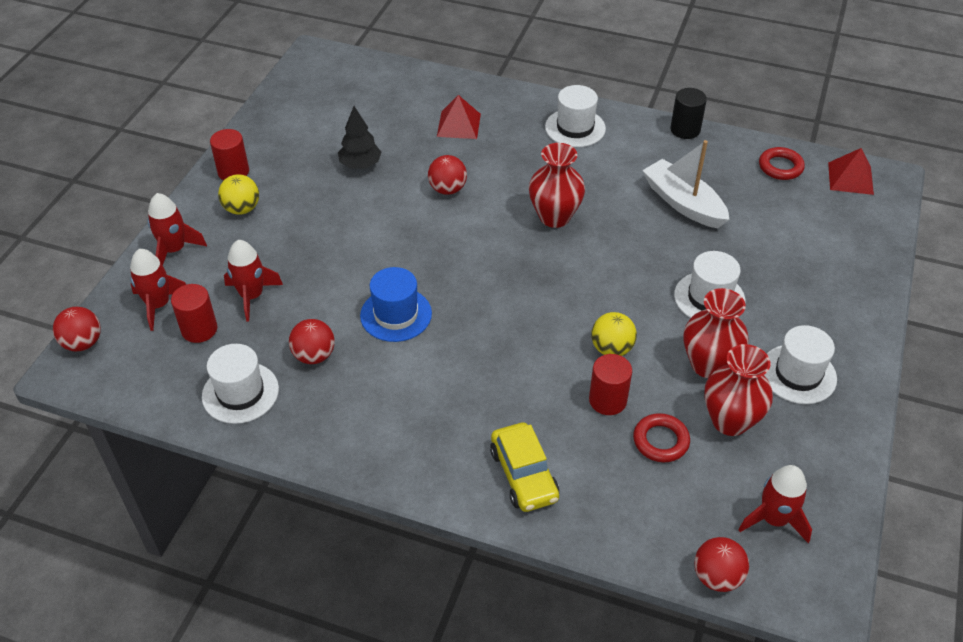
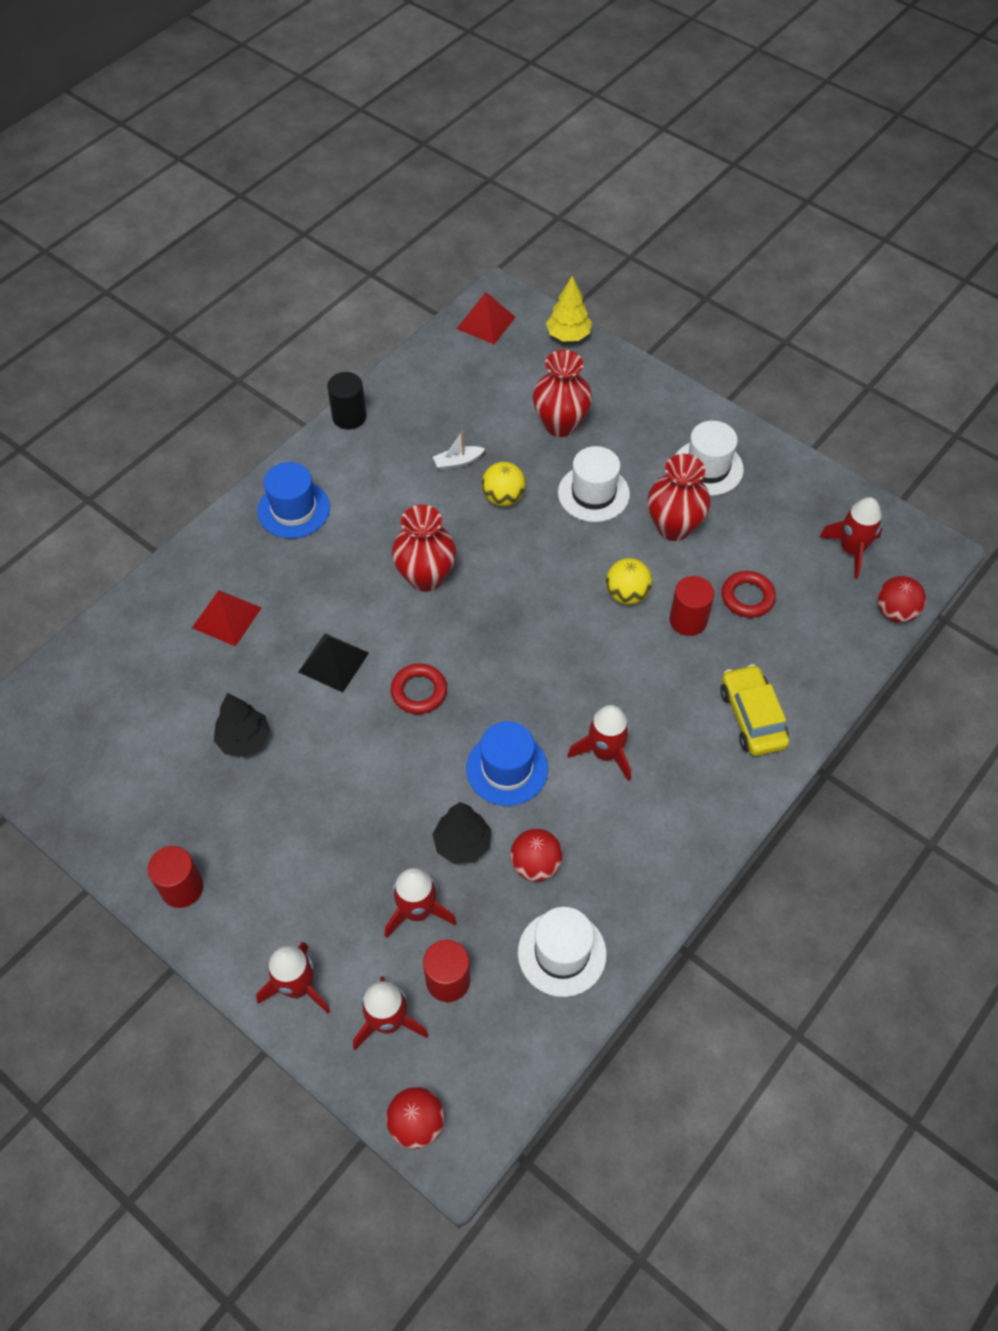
camera: 70 degrees left, 10 degrees up
yellow ball [218,174,259,215] -> yellow ball moved to [482,462,526,506]
red ball [428,155,467,195] -> black pyramid [299,633,369,693]
yellow car [490,423,559,512] -> yellow car turned 105 degrees counterclockwise [720,664,789,756]
white hat [545,85,606,147] -> blue hat [257,462,330,538]
white boat [642,140,730,228] -> white boat [433,431,485,470], size x0.47
red vase [704,344,773,436] -> red vase moved to [533,350,592,437]
red ring [759,147,805,180] -> red ring moved to [391,663,447,714]
none -> black tree [432,802,491,864]
none -> yellow tree [546,276,592,341]
none -> red rocket [567,705,631,781]

